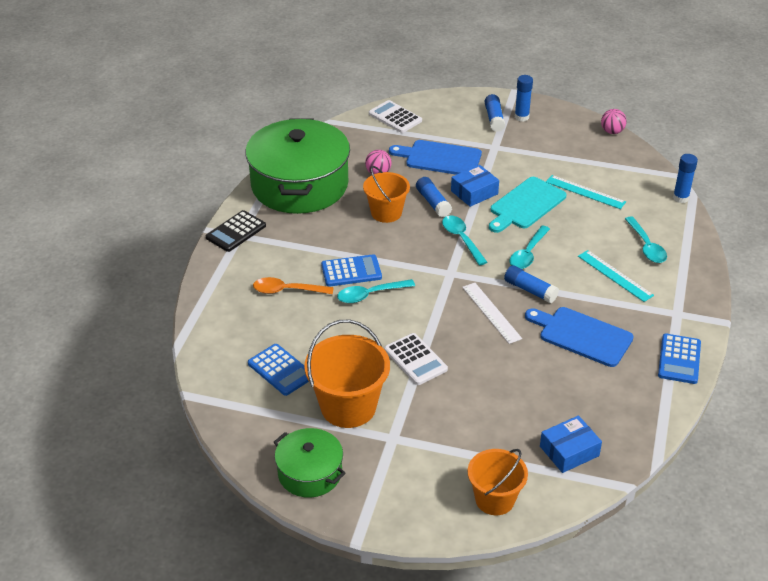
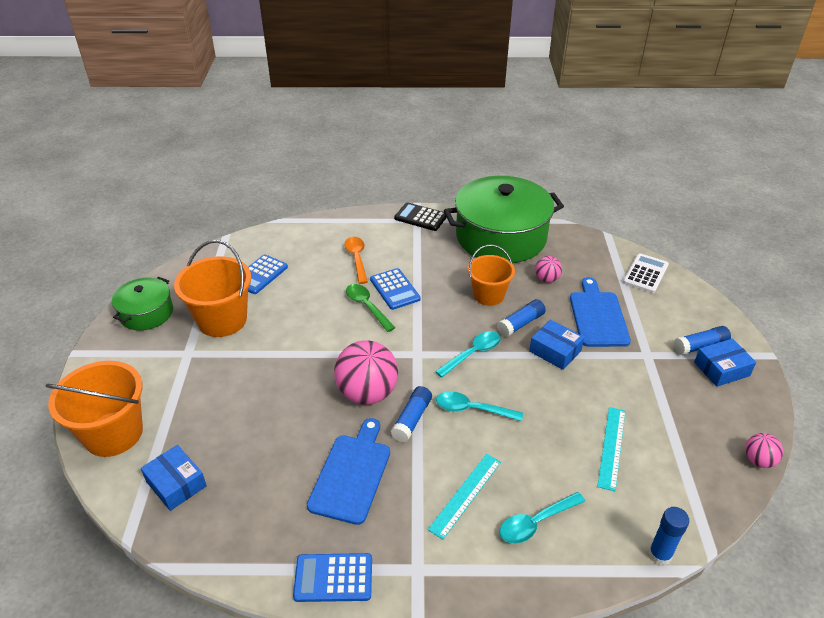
camera: 75 degrees right, 0 degrees up
turquoise spoon [337,279,415,303] -> green spoon [346,284,395,332]
white calculator [384,333,448,385] -> none
white ruler [462,283,522,344] -> pink ball [334,340,398,405]
orange bucket [468,449,528,515] -> orange bucket [46,361,143,457], size x1.52
turquoise cutting board [489,177,567,233] -> none
blue glue stick [515,75,533,122] -> blue box [694,338,756,387]

